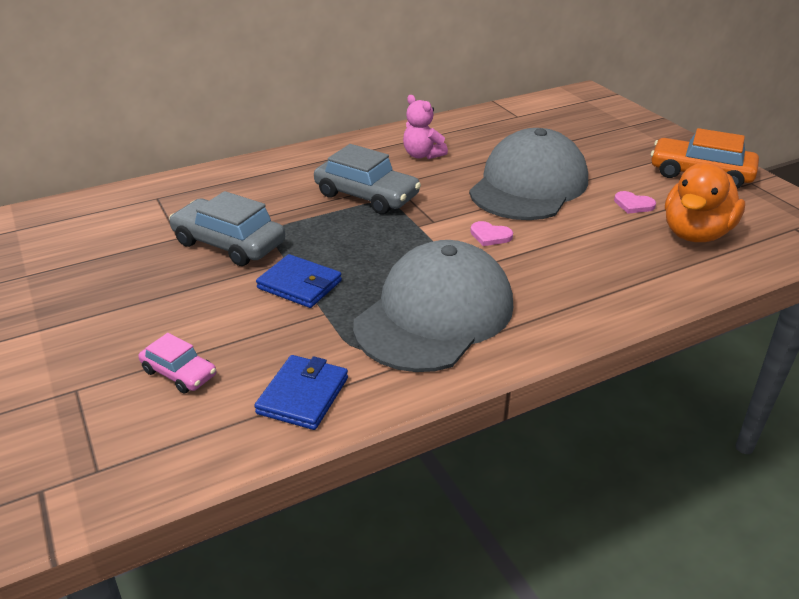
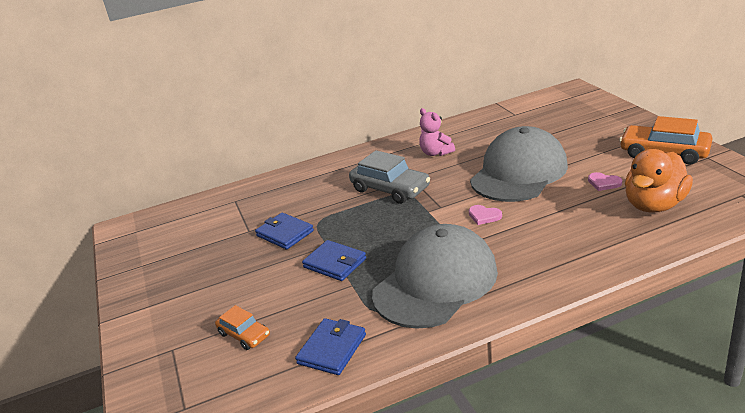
camera: 10 degrees right, 5 degrees down
pink car [138,333,216,394] -> orange car [215,305,270,350]
grey car [169,191,285,266] -> blue wallet [255,213,314,250]

